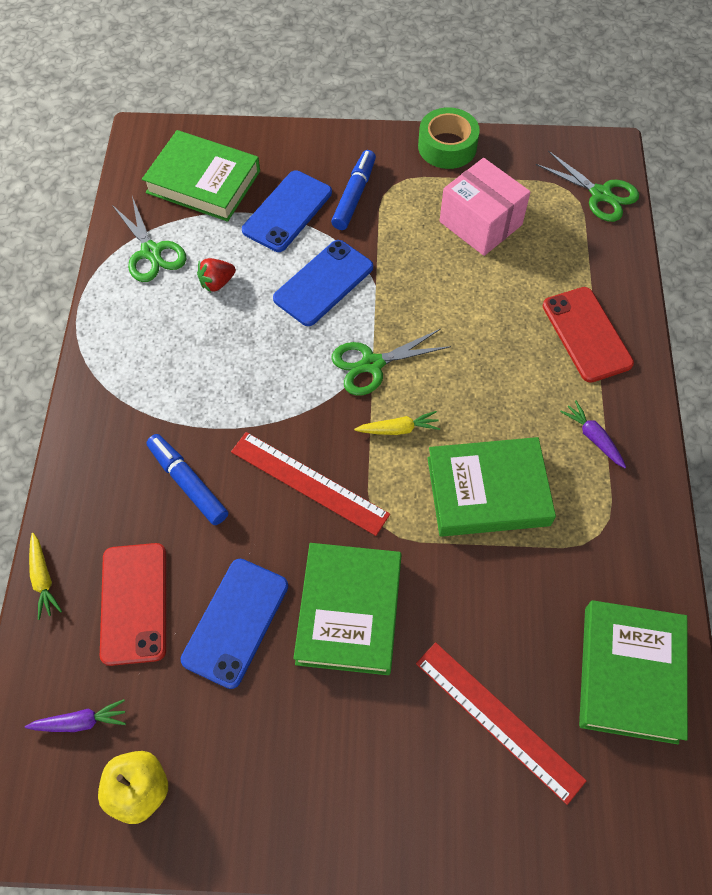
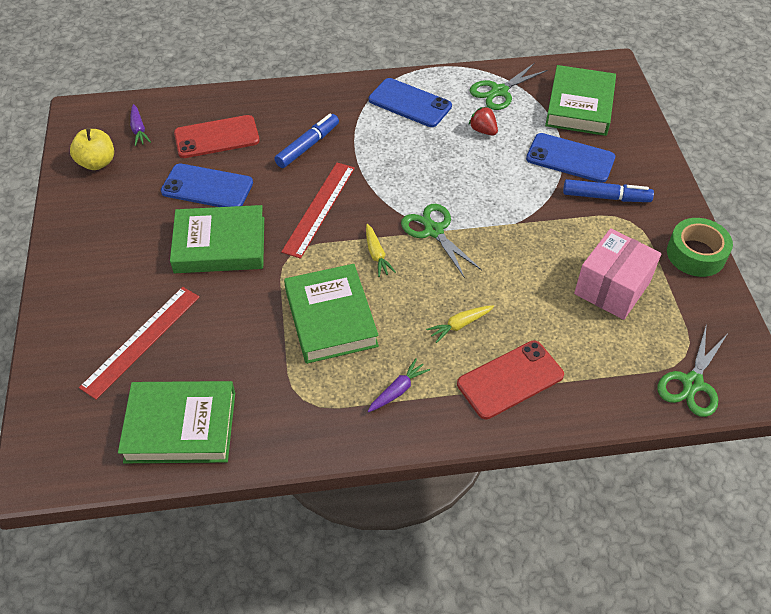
camera: 80 degrees right, 10 degrees down
yellow carrot [29,533,62,620] -> yellow carrot moved to [426,305,494,343]
blue phone [273,240,373,326] -> blue phone moved to [369,78,452,127]

